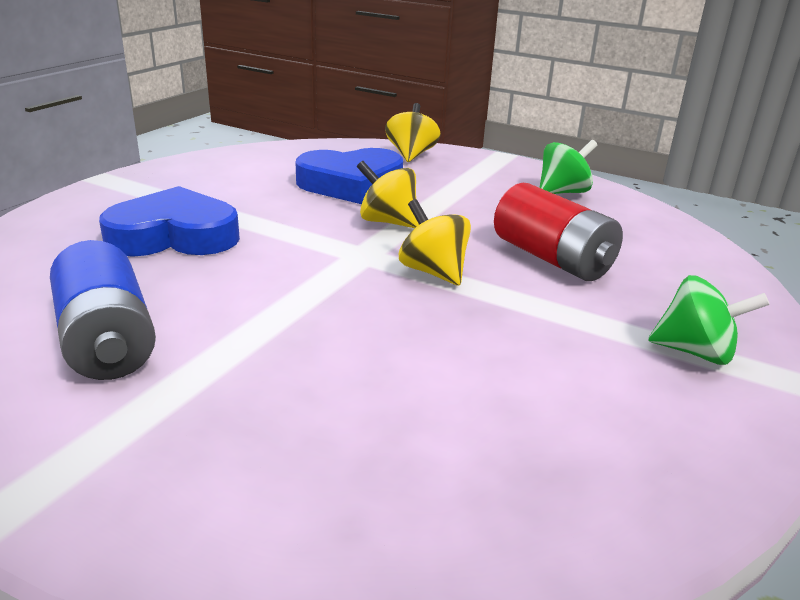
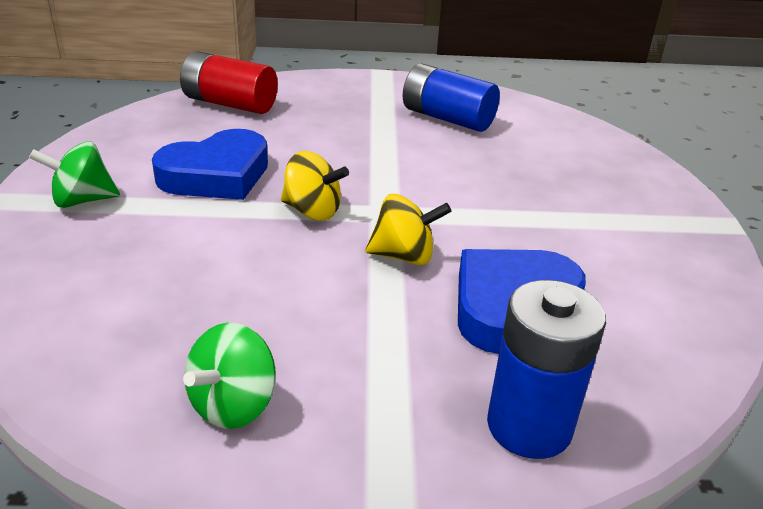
camera: 150 degrees right, 5 degrees up
blue heart [99,186,240,257] -> blue heart moved to [152,129,268,200]
yellow spinning top [385,103,441,162] -> blue battery [487,280,606,459]
red battery [494,183,623,281] -> red battery moved to [180,51,278,114]

